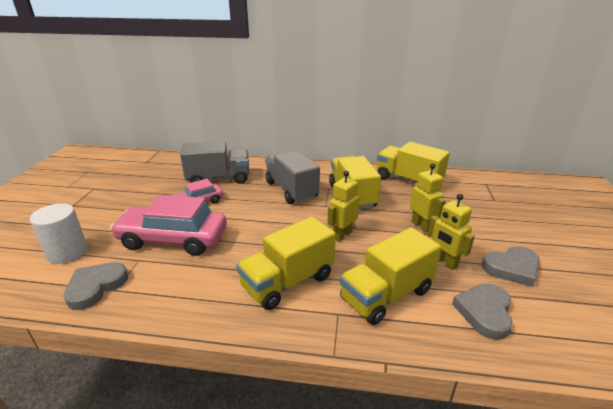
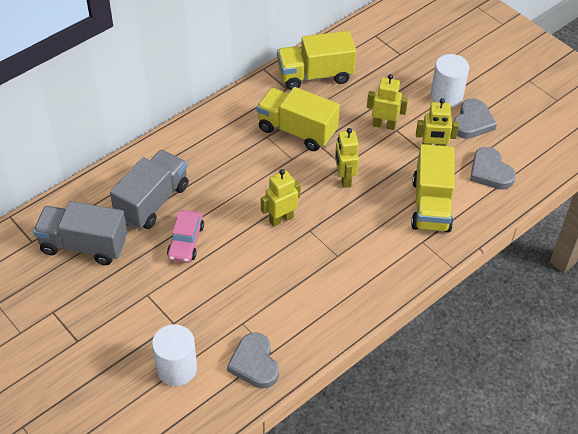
camera: 50 degrees left, 20 degrees up
pink car [110,195,227,256] -> none
yellow truck [236,216,336,310] -> none
grey truck [265,150,320,204] -> grey truck moved to [33,201,127,265]
none -> yellow robot [261,169,301,227]
none -> white cylinder [430,54,469,107]

